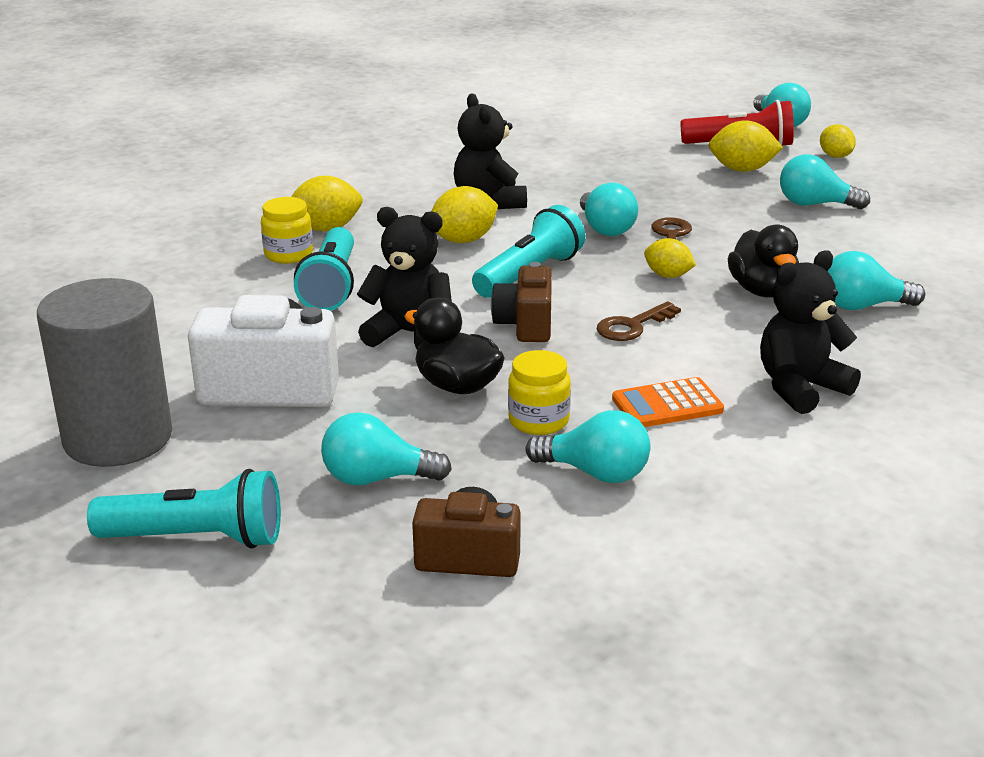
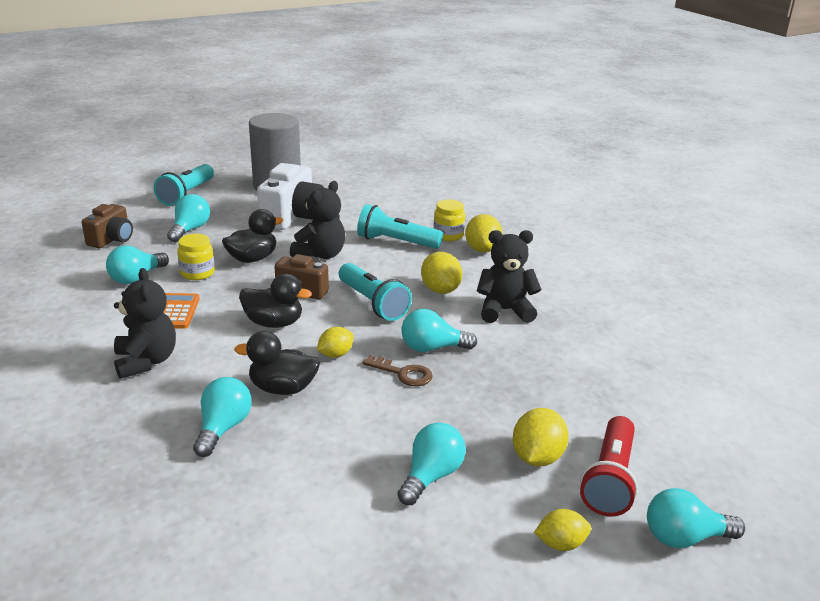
camera: 105 degrees right, 0 degrees up
brown key [597,301,681,341] -> black duck [239,274,312,328]

